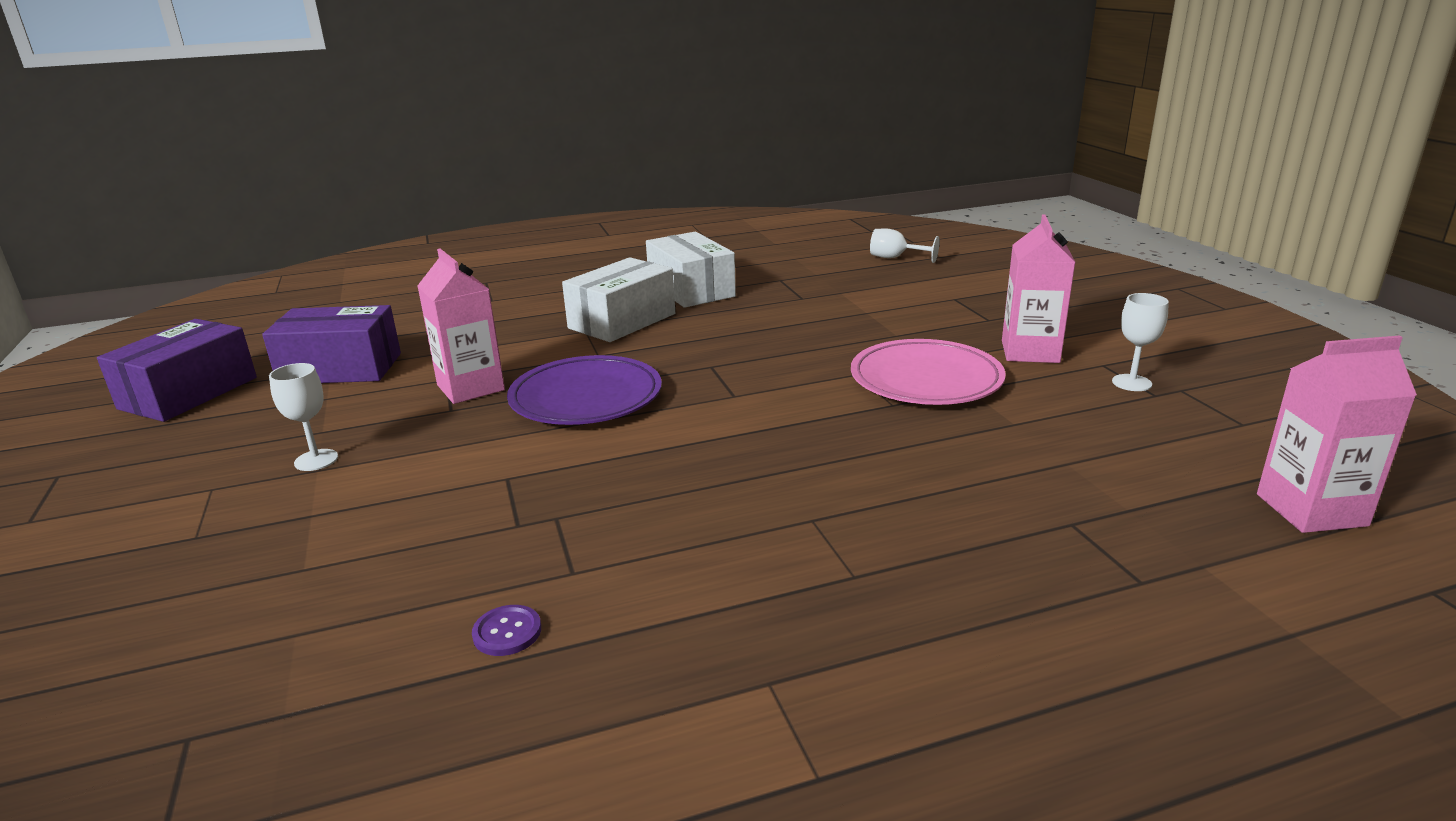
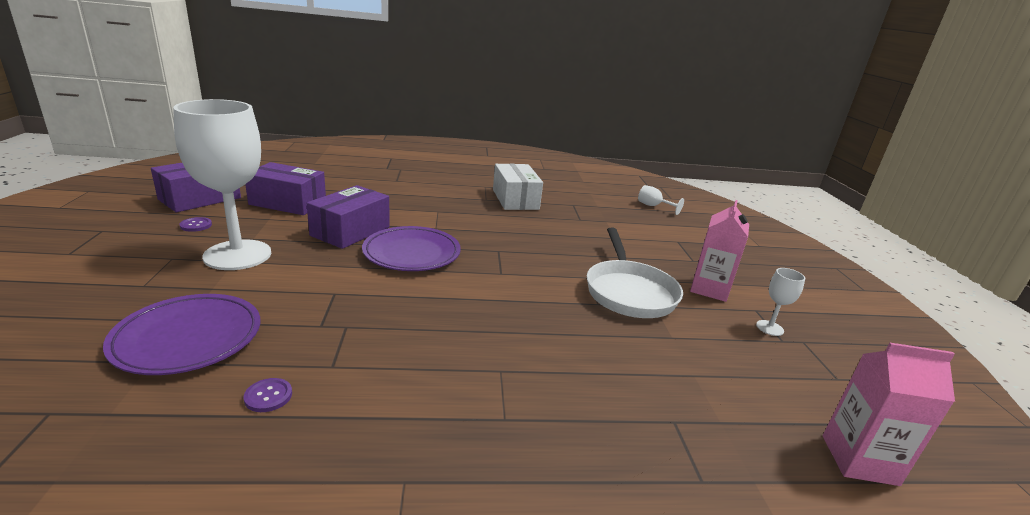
camera: 10 degrees right, 0 degrees up
white goblet [269,363,338,471] -> white goblet [173,99,271,270], size x2.47
pink carton [417,249,505,404] -> purple box [307,185,390,249]
white box [562,257,675,342] -> none
pink plate [851,339,1006,405] -> white pan [587,227,683,318]
none -> purple plate [103,294,260,375]
none -> purple button [179,217,212,232]

